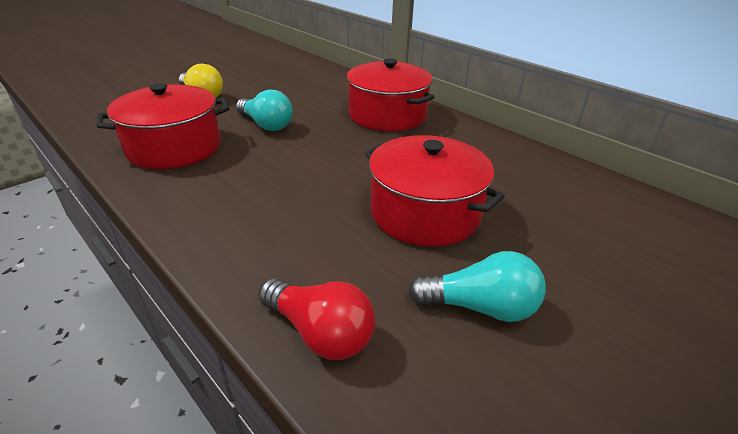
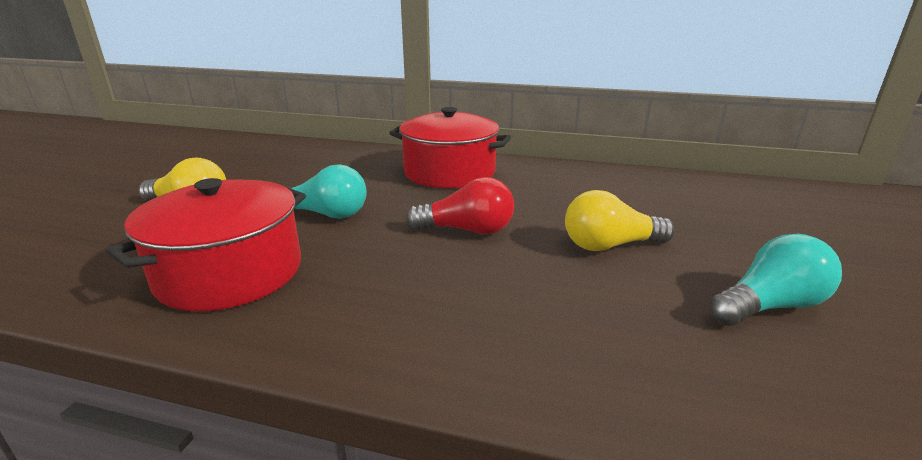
camera: 30 degrees left, 10 degrees down
red light bulb [259,278,375,360] -> red light bulb moved to [406,177,514,235]
red pot [365,135,505,247] -> yellow light bulb [565,190,675,251]

